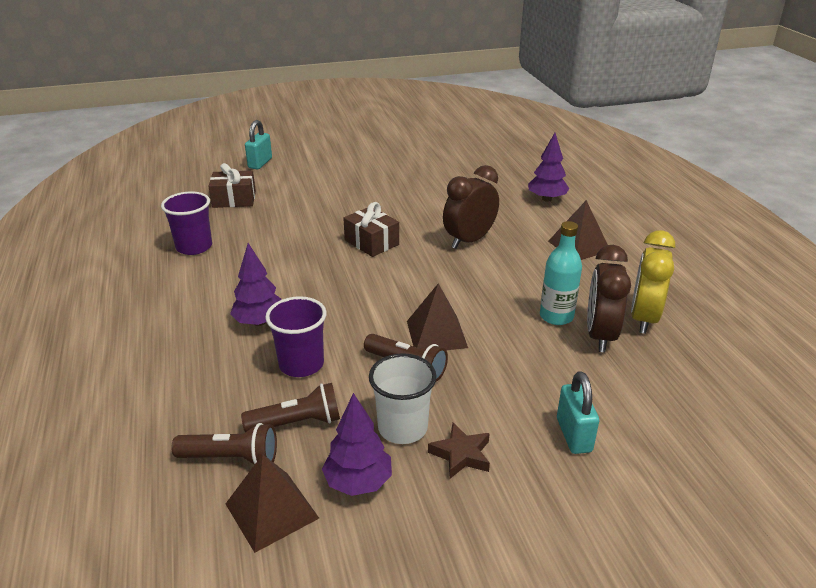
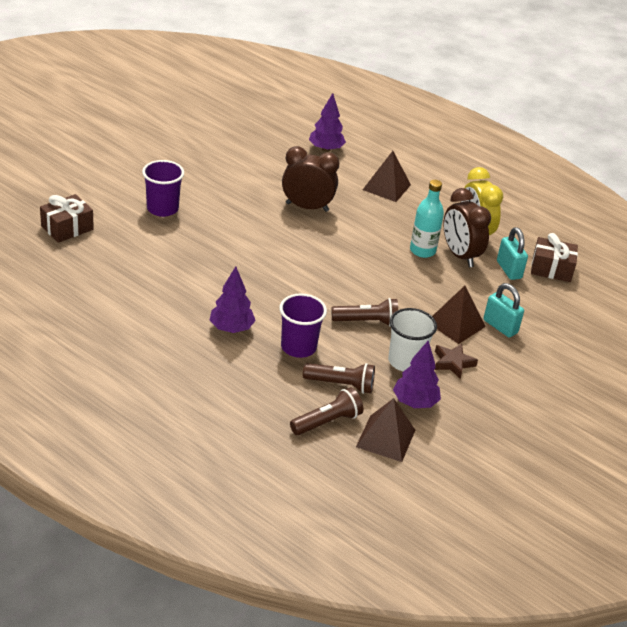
camera: 40 degrees left, 5 degrees up
purple cup [161,191,212,255] -> purple cup moved to [142,160,184,217]
brown flashlight [241,383,340,432] -> brown flashlight turned 60 degrees clockwise [303,363,375,394]
turquoise padlock [245,120,272,169] -> turquoise padlock moved to [497,227,528,280]
brown gift [343,202,399,257] -> brown gift moved to [531,233,578,282]
brown pyramid [407,283,468,350] -> brown pyramid moved to [432,286,486,344]
brown clock [443,165,499,249] -> brown clock turned 90 degrees clockwise [282,146,339,212]

